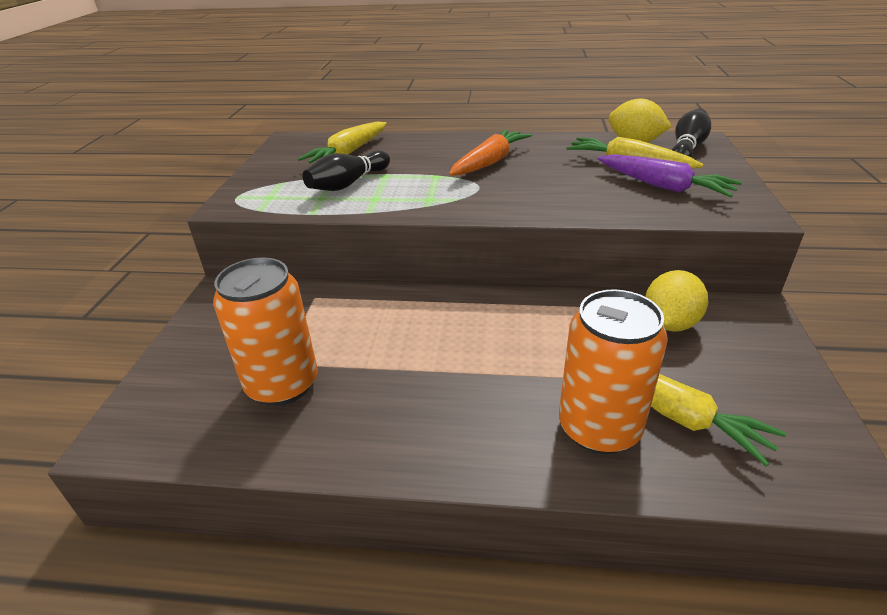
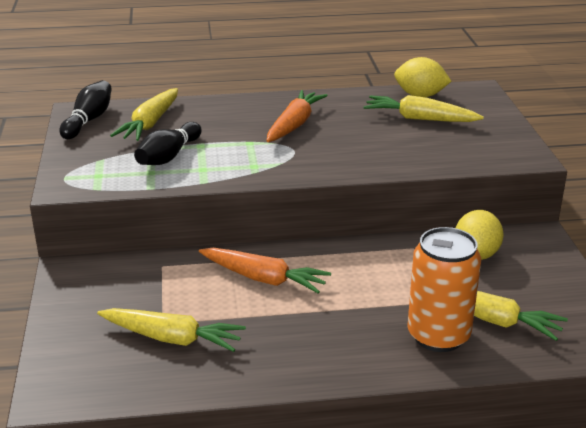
camera: 15 degrees left, 5 degrees down
orange can [213,257,318,406] -> yellow carrot [97,308,246,352]
purple carrot [597,154,742,197] -> none
black bowling pin [672,108,711,158] -> black bowling pin moved to [60,80,112,139]
none -> orange carrot [199,248,331,294]

